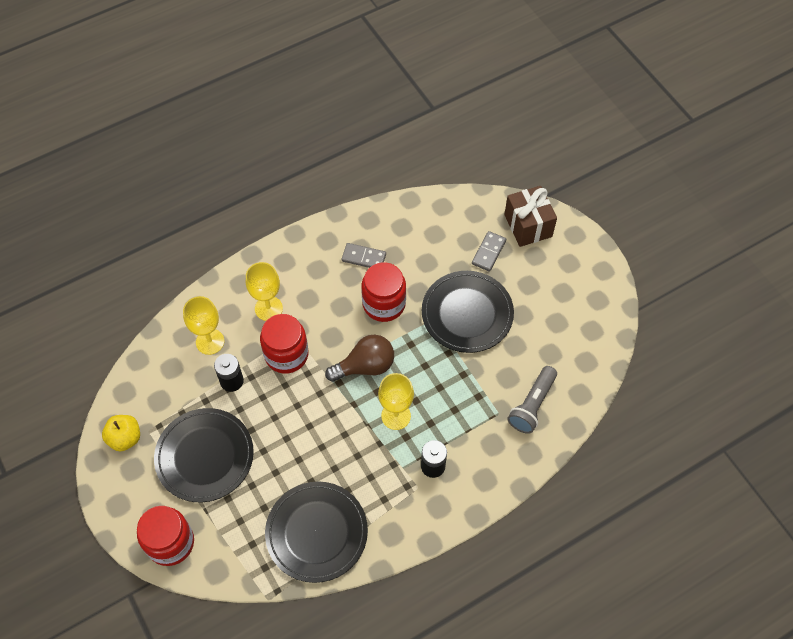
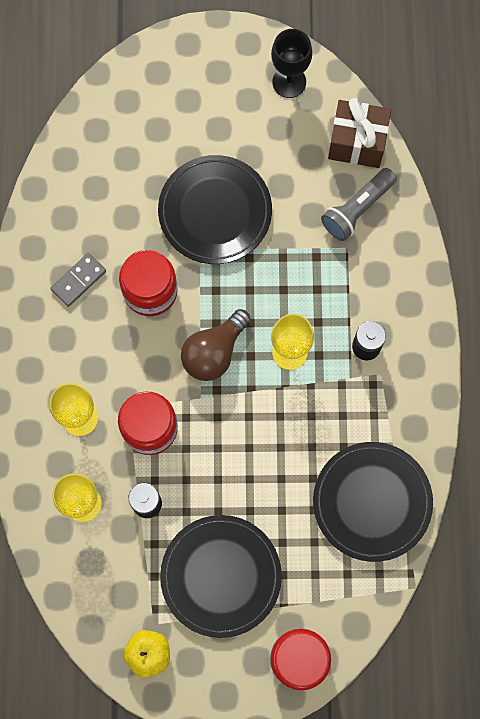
camera: 60 degrees left, 15 degrees up
brown light bulb [325,335,394,382] -> brown light bulb turned 150 degrees counterclockwise [181,309,251,381]
grey domino [472,231,506,272] -> none
brown gift [504,186,557,247] -> brown gift moved to [328,98,391,168]
grey flashlight [507,366,557,434] -> grey flashlight turned 75 degrees clockwise [321,168,397,241]
none -> black goblet [271,29,312,98]

